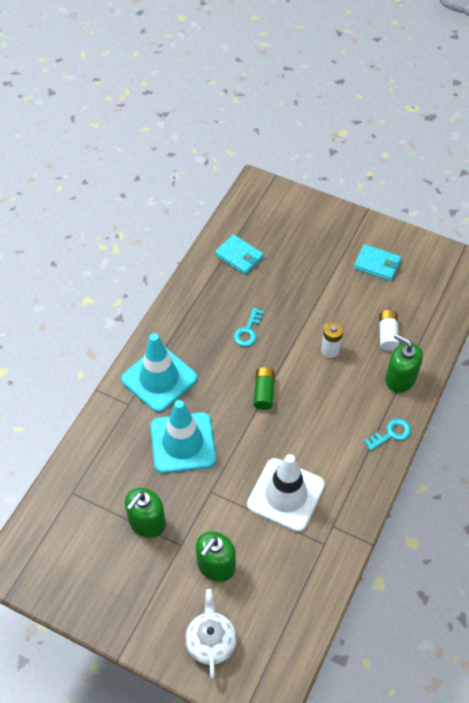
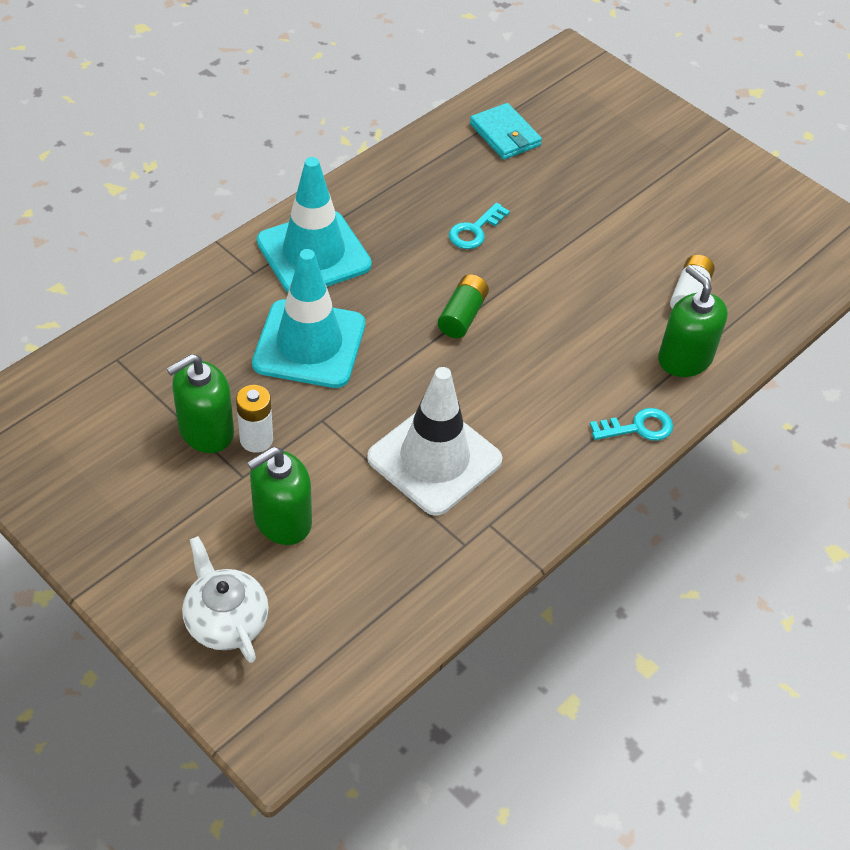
camera: 15 degrees right, 5 degrees down
white teapot [185,589,237,679] -> white teapot turned 45 degrees counterclockwise [182,536,269,663]
white battery [321,322,343,358] -> white battery moved to [236,385,273,453]
turquoise wallet [354,244,401,281] -> none

